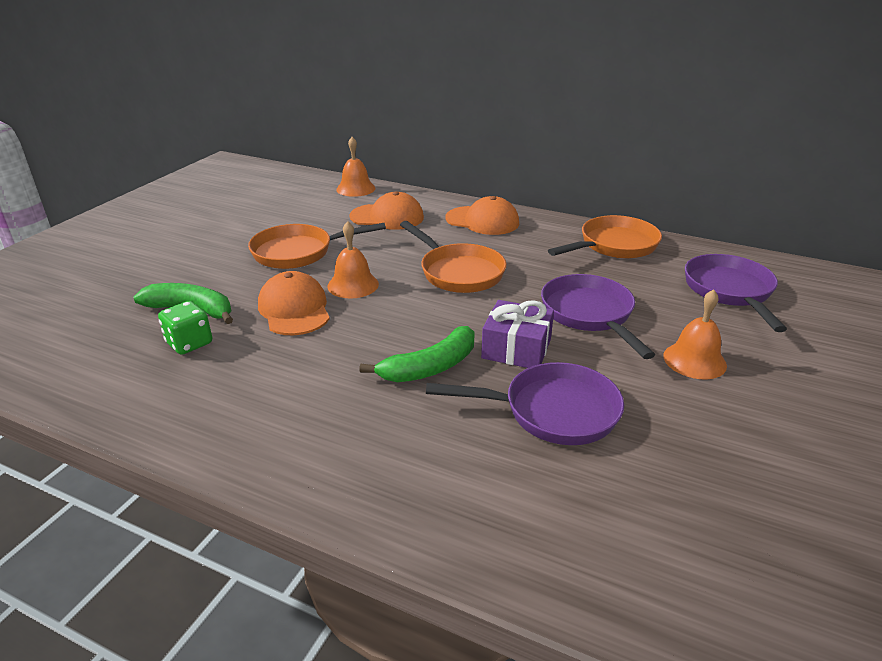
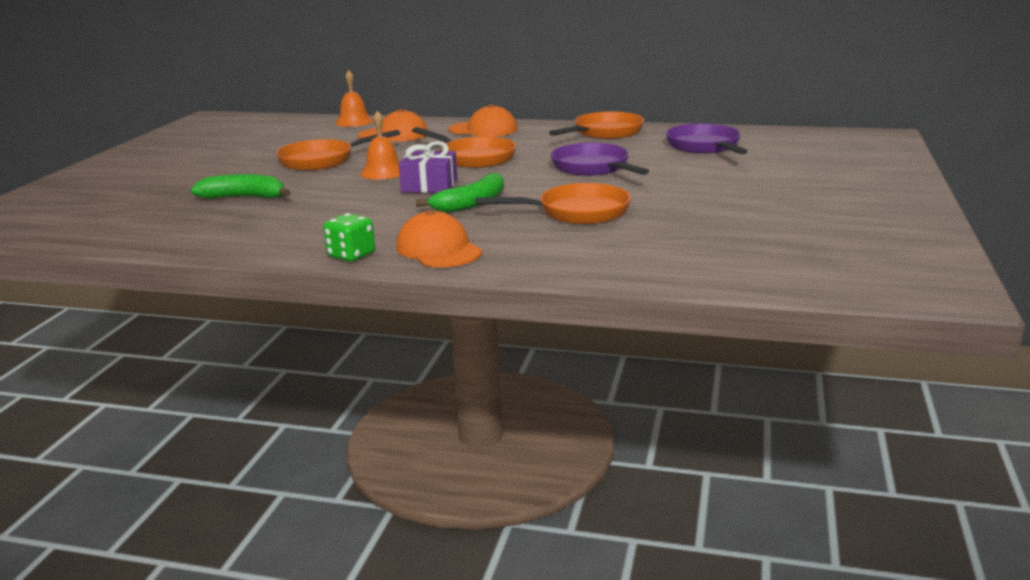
camera: 10 degrees left, 10 degrees down
green dice [158,301,212,355] -> green dice moved to [323,213,375,262]
orange cap [258,271,330,335] -> orange cap moved to [396,210,482,268]
purple pan [426,362,624,445] -> orange pan [475,183,631,224]
purple gift [481,300,554,368] -> purple gift moved to [399,141,457,193]
orange bell [663,289,727,379] -> none

